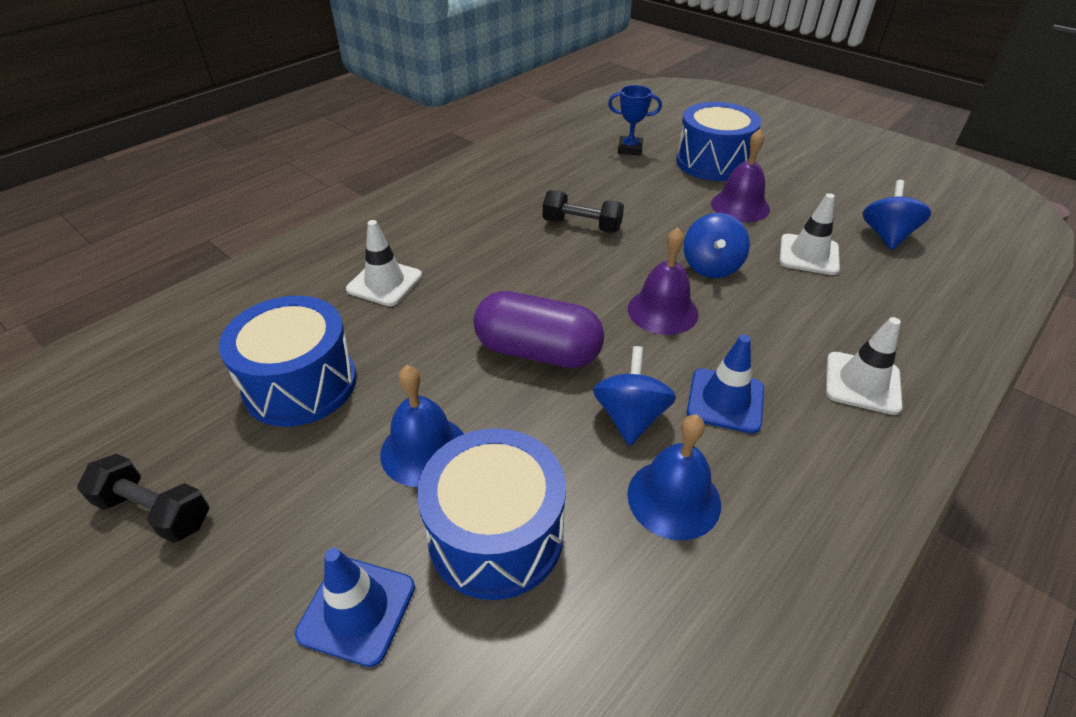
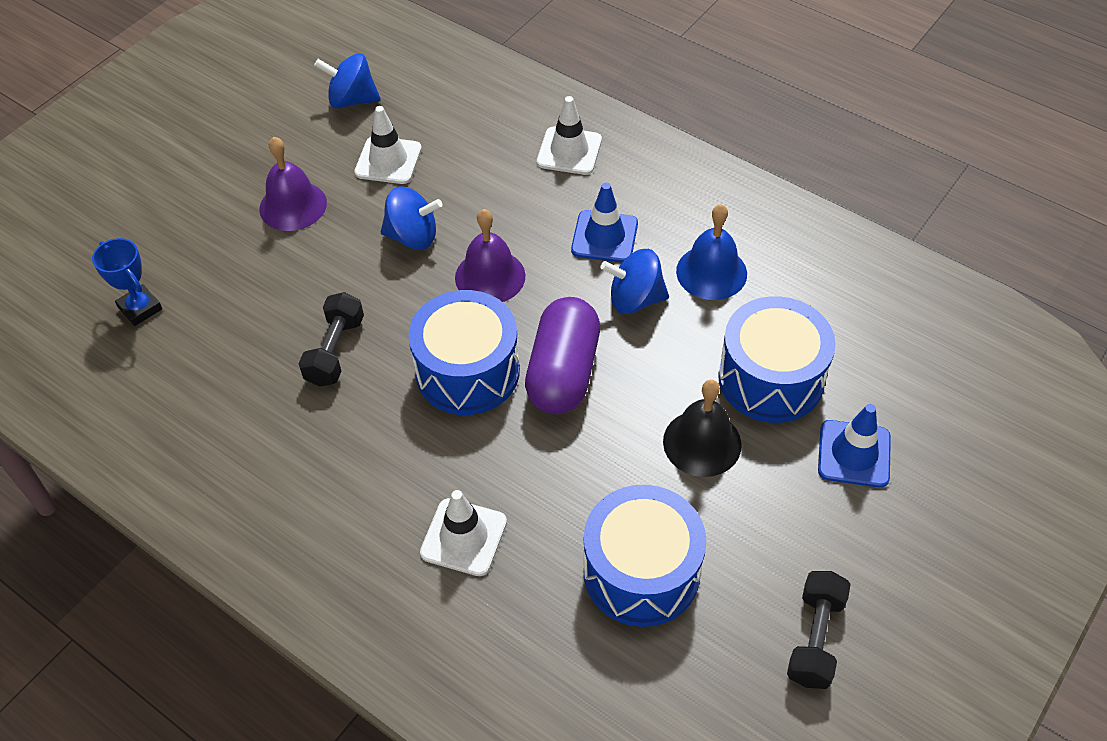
camera: 95 degrees left, 10 degrees up
blue bell [380,365,464,487] -> black bell [663,380,742,477]
blue trophy [608,85,662,155] -> blue trophy turned 45 degrees counterclockwise [92,238,162,326]
blue drum [676,102,761,181] -> blue drum moved to [408,290,520,415]

